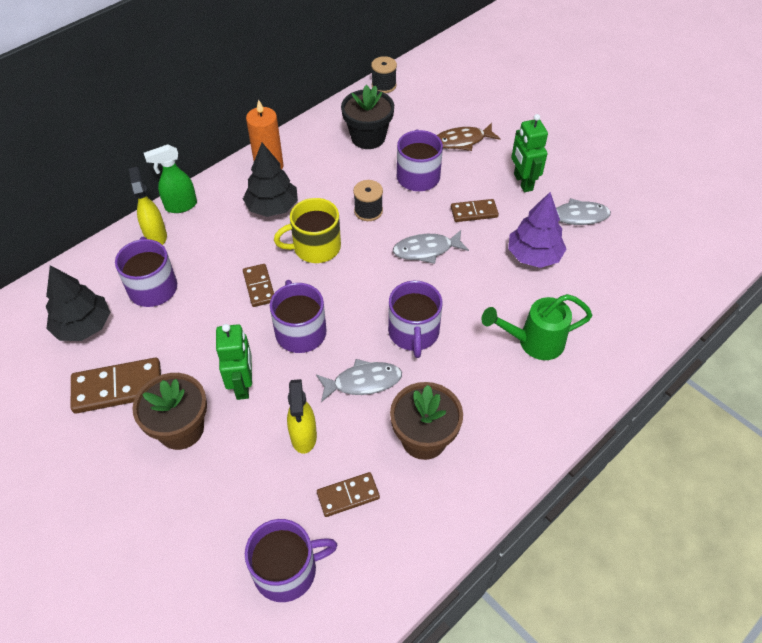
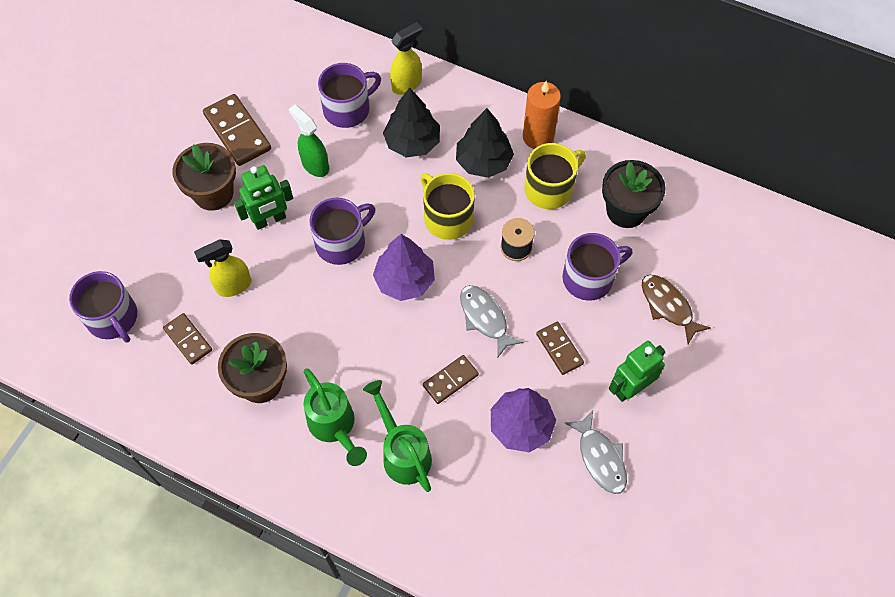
camera: 70 degrees right, 10 degrees up
black tree [46,265,110,341] -> black tree moved to [383,88,440,157]
green spray bottle [144,144,197,213] -> green spray bottle moved to [289,104,329,177]
brown domino [243,264,274,307] -> brown domino moved to [423,355,479,404]
grey fish [316,359,402,402] -> none
black spool [371,56,397,93] -> none
purple mug [388,281,442,358] -> none
none -> green watering can [303,369,367,466]
none -> purple tree [373,234,435,301]
none -> yellow mug [524,143,586,209]

